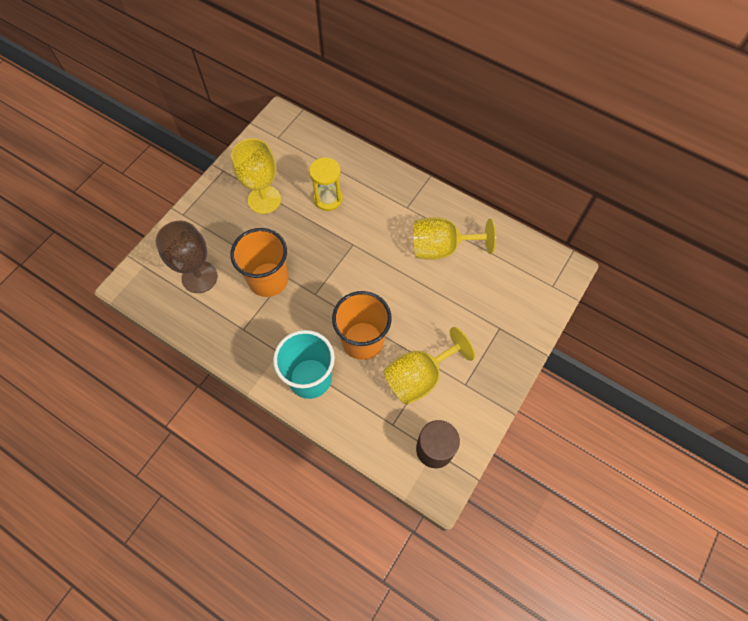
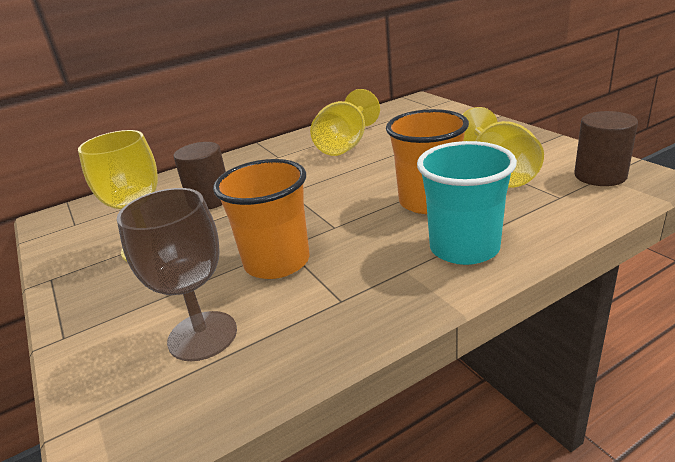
camera: 60 degrees left, 35 degrees down
yellow hourglass [309,157,343,211] -> brown cylinder [174,142,226,209]

